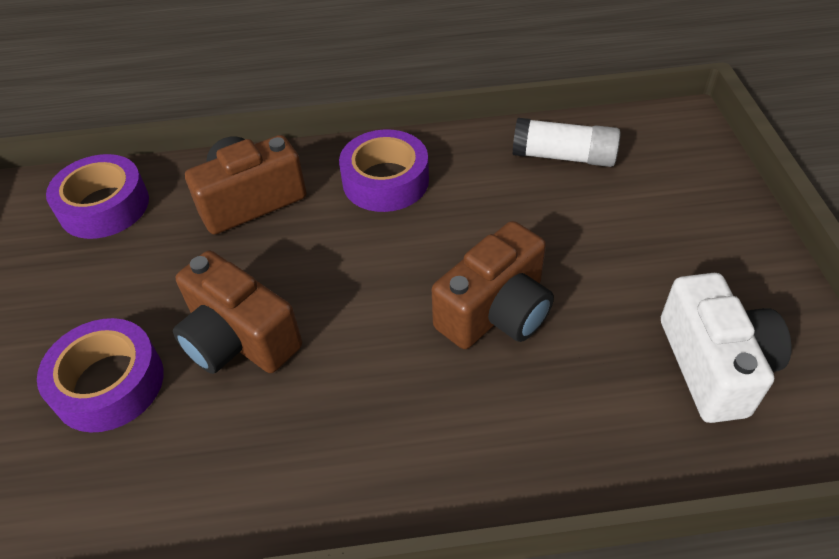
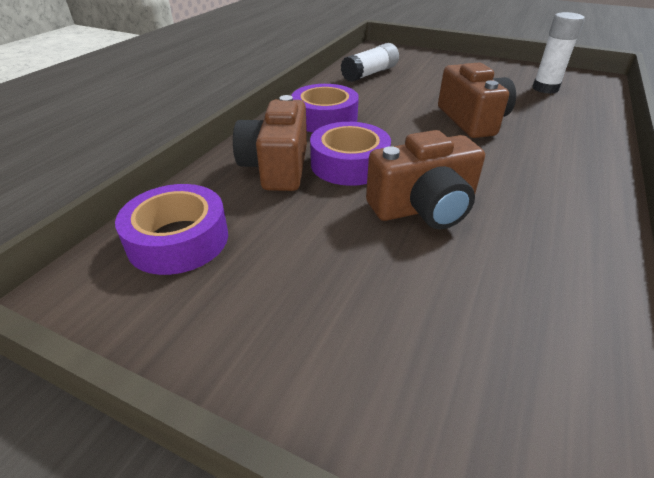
camera: 60 degrees left, 10 degrees down
purple tape [37,318,164,433] -> purple tape moved to [310,122,391,186]
white camera [661,273,791,423] -> white glue stick [532,12,585,94]

